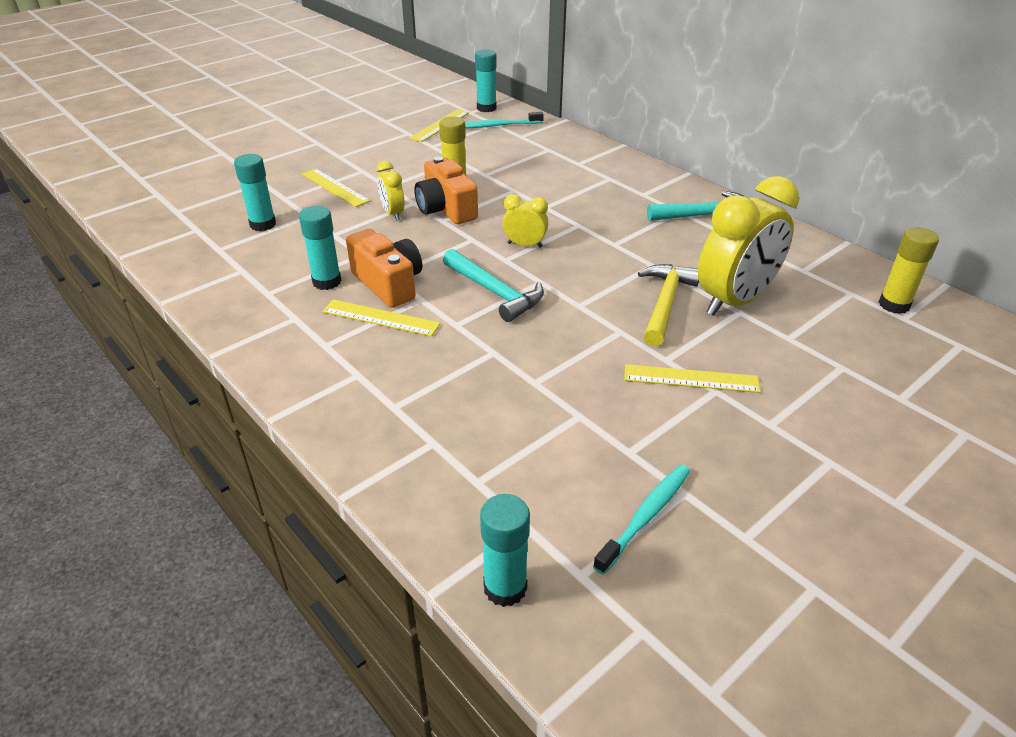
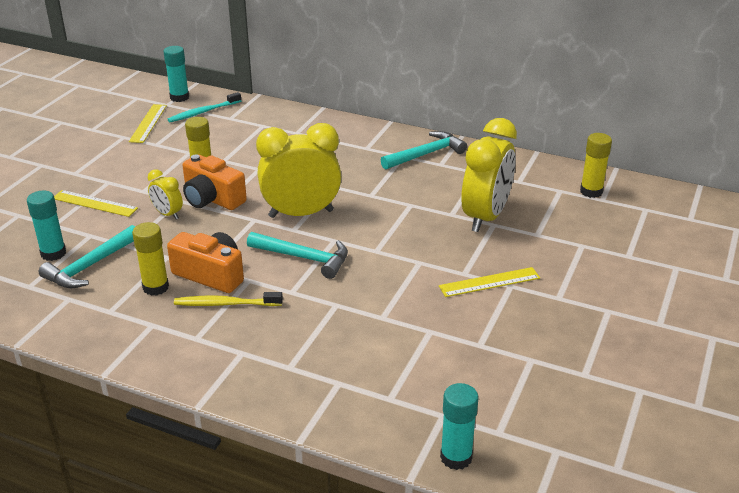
camera: 25 degrees left, 5 degrees down
turquoise glue stick [299,206,342,290] -> yellow glue stick [132,222,169,296]
yellow ruler [322,299,441,337] -> yellow toothbrush [174,292,283,306]
yellow clock [502,194,548,248] -> yellow clock [256,123,341,218], size x2.09
turquoise toothbrush [593,464,690,575] -> none
yellow hammer [638,264,699,346] -> none
none -> turquoise hammer [39,225,135,288]

